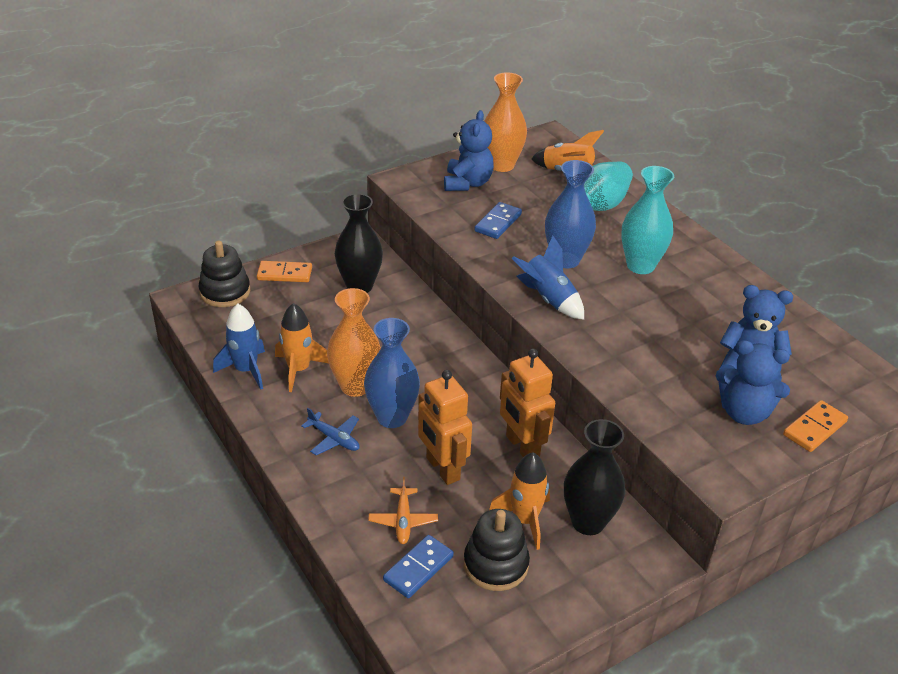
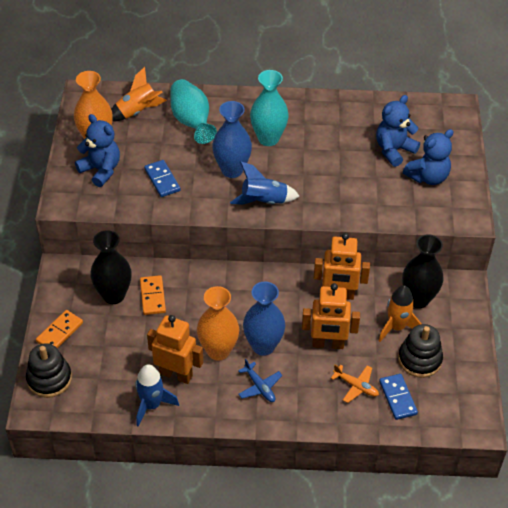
camera: 55 degrees left, 10 degrees up
orange rocket [275,303,329,392] -> orange robot [147,315,203,384]
blue plane [301,408,360,455] -> blue plane turned 75 degrees clockwise [238,359,282,402]
orange domino [783,400,848,452] -> orange domino moved to [140,275,166,315]

